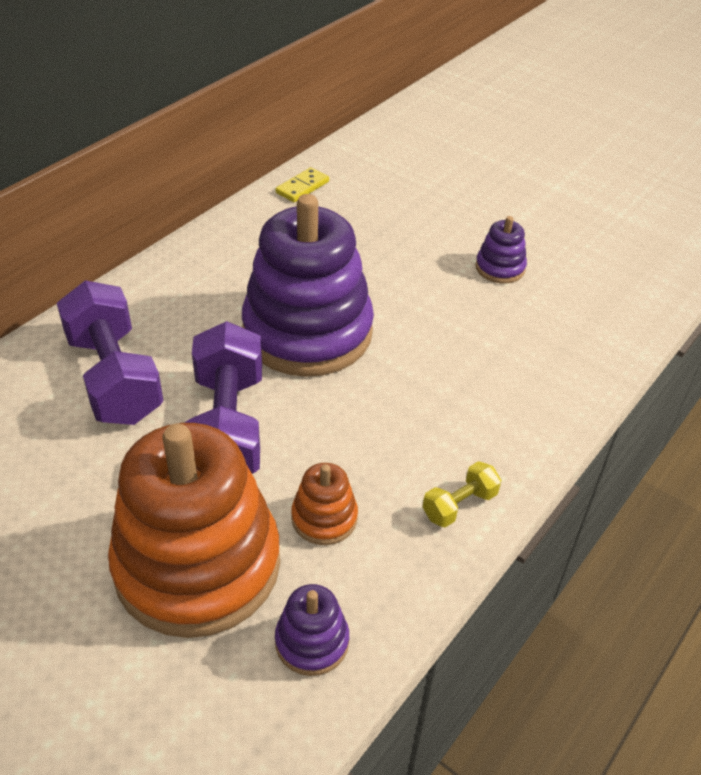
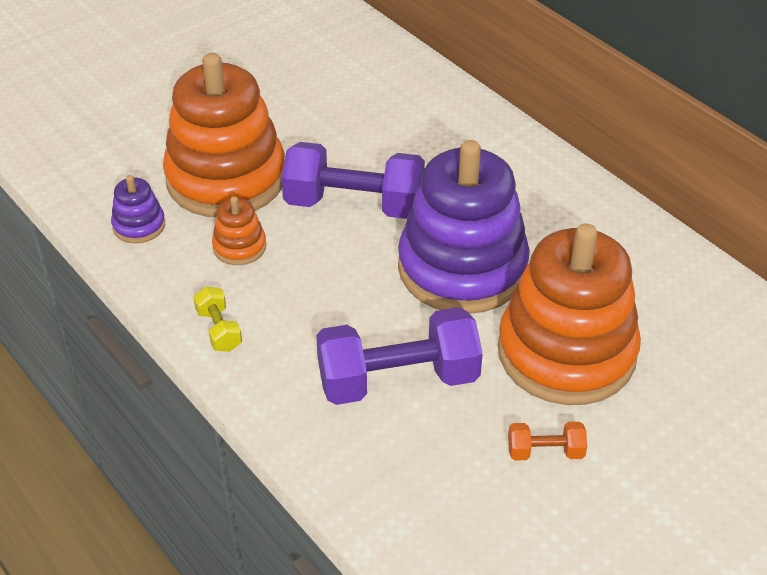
camera: 105 degrees right, 0 degrees up
purple dumbbell [57,280,164,425] -> purple dumbbell moved to [316,307,483,405]
yellow domino [276,167,329,202] -> none
purple stacking toy [475,216,527,284] -> orange dumbbell [508,422,587,460]
none -> orange stacking toy [498,223,641,405]

